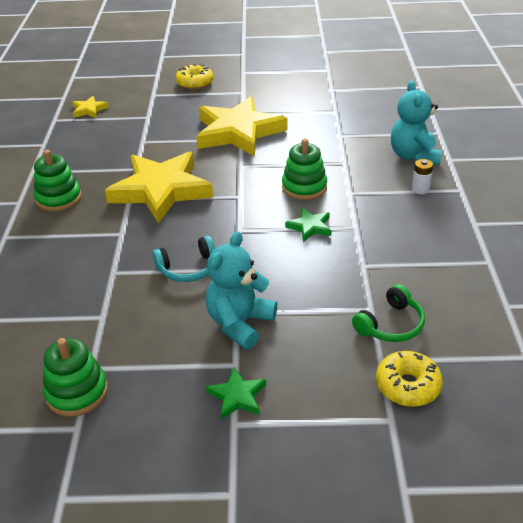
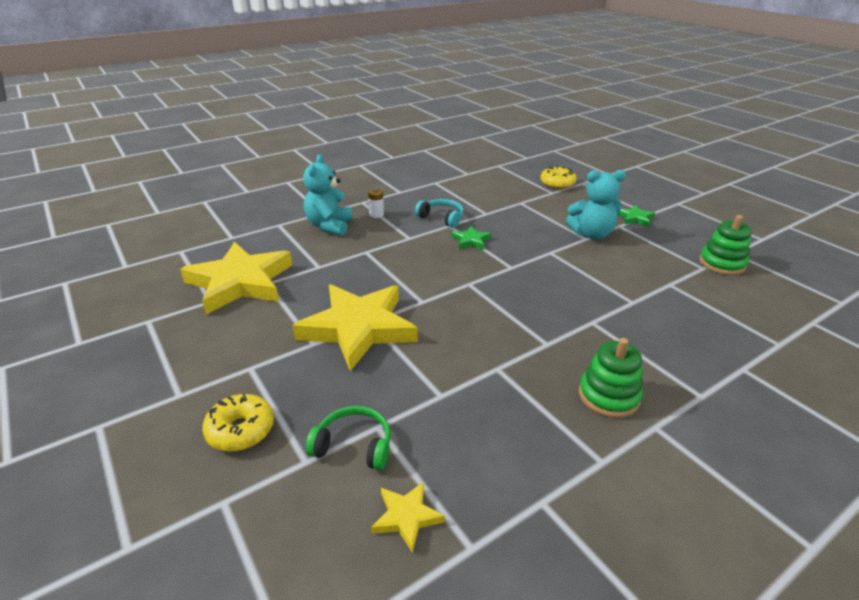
camera: 125 degrees left, 5 degrees down
yellow star [105,151,213,224] -> yellow star moved to [180,242,292,315]
turquoise headphones [153,236,215,282] -> turquoise headphones moved to [415,199,464,228]
green stacking toy [282,138,327,200] -> none
green headphones [352,284,425,342] -> green headphones moved to [306,406,391,470]
turquoise teddy bear [391,80,441,165] -> turquoise teddy bear turned 135 degrees clockwise [303,155,352,236]

